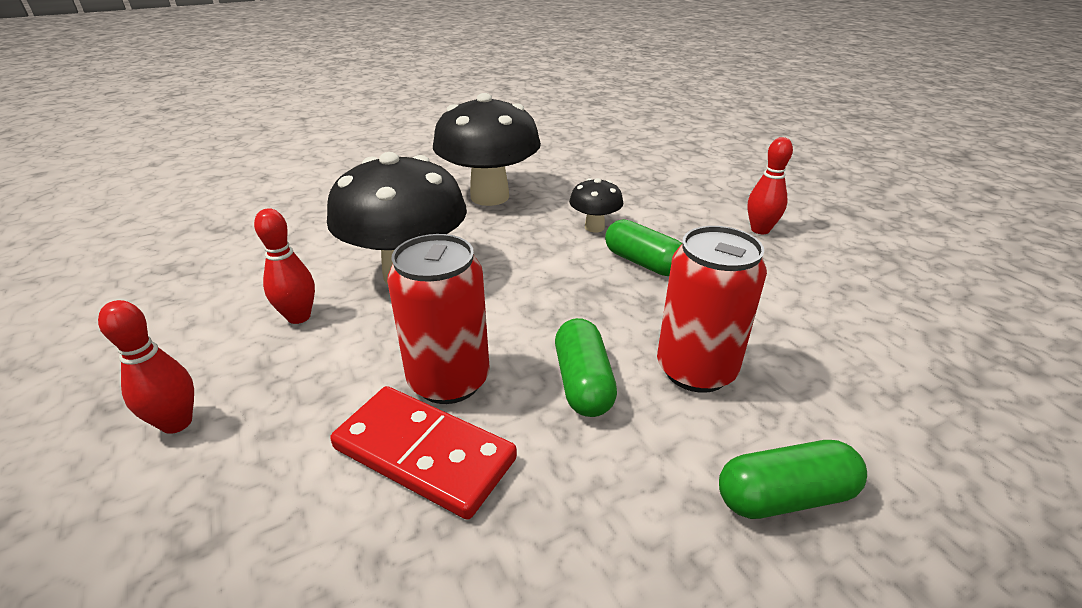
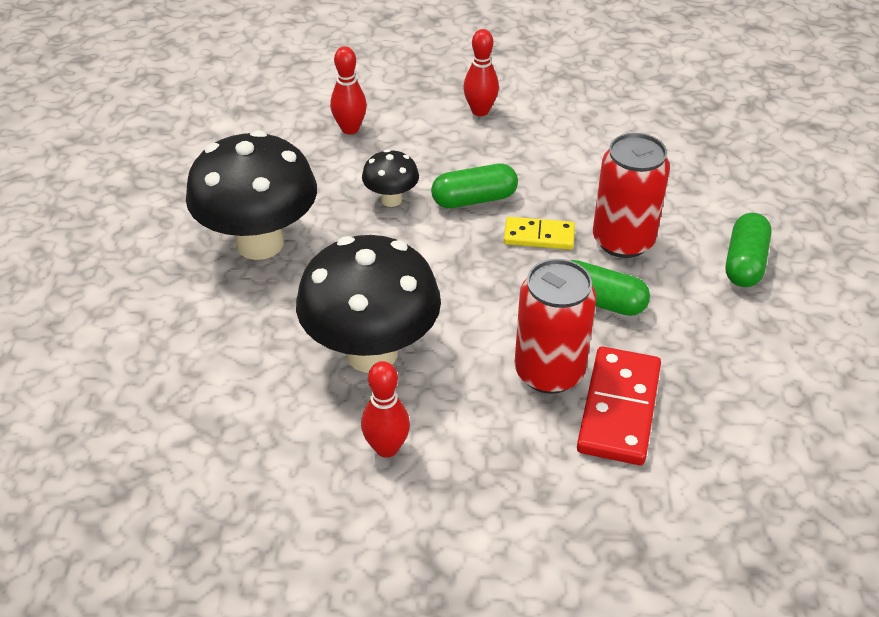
camera: 60 degrees left, 10 degrees up
red bowling pin [98,300,194,434] -> red bowling pin moved to [330,46,367,134]
red domino [330,386,517,520] -> red domino turned 45 degrees counterclockwise [577,346,661,465]
none -> yellow domino [504,217,575,250]

